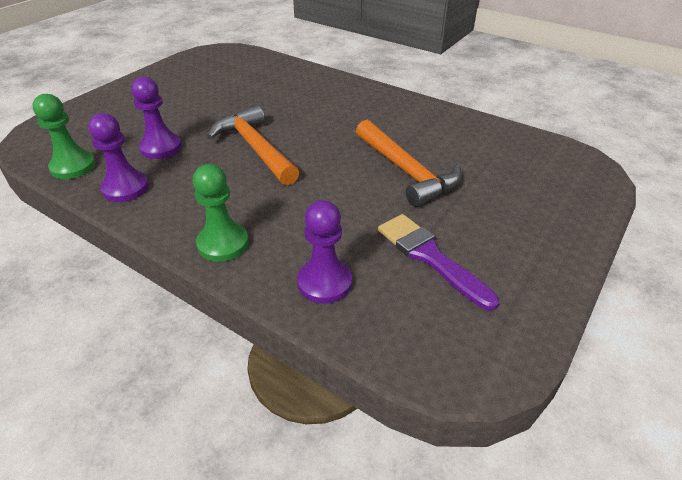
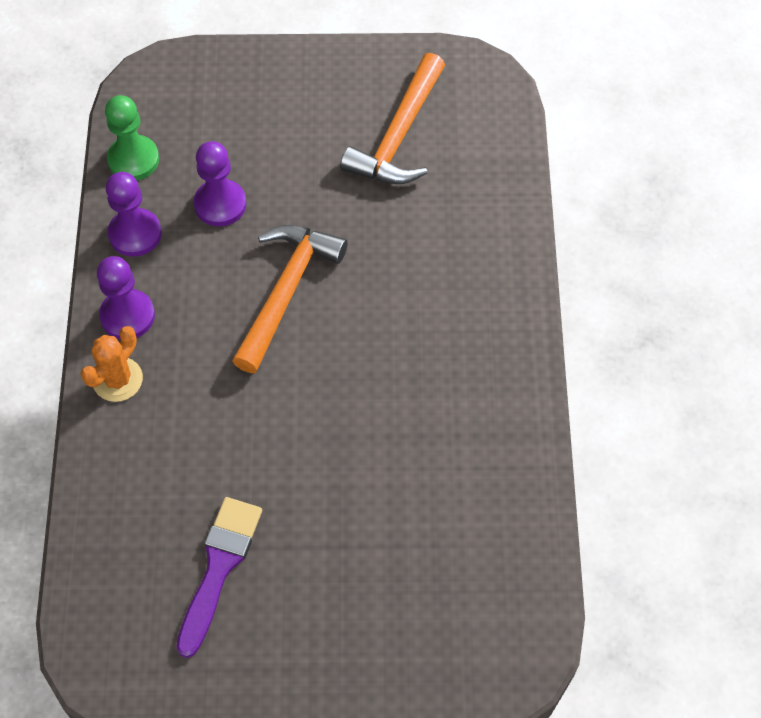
camera: 55 degrees right, 20 degrees up
green pawn [193,164,249,262] -> orange cactus [80,326,143,402]
purple pawn [297,200,352,304] -> purple pawn moved to [97,256,155,340]
orange hammer [356,120,462,207] -> orange hammer moved to [340,53,445,184]

